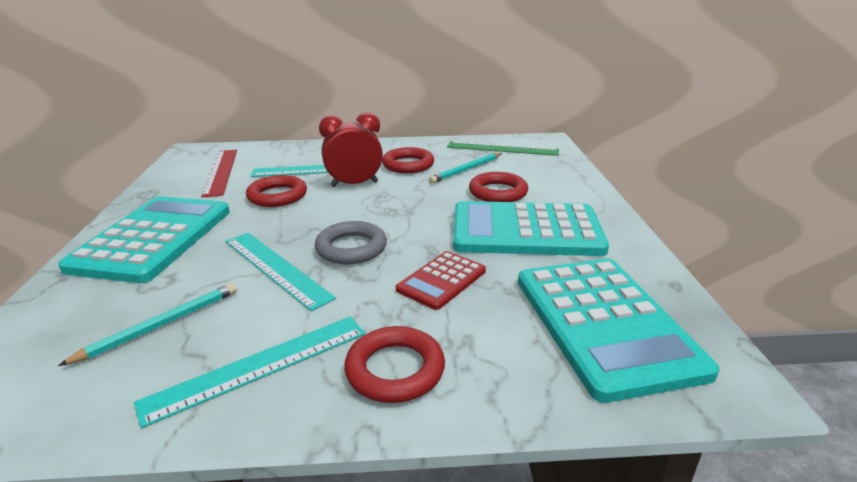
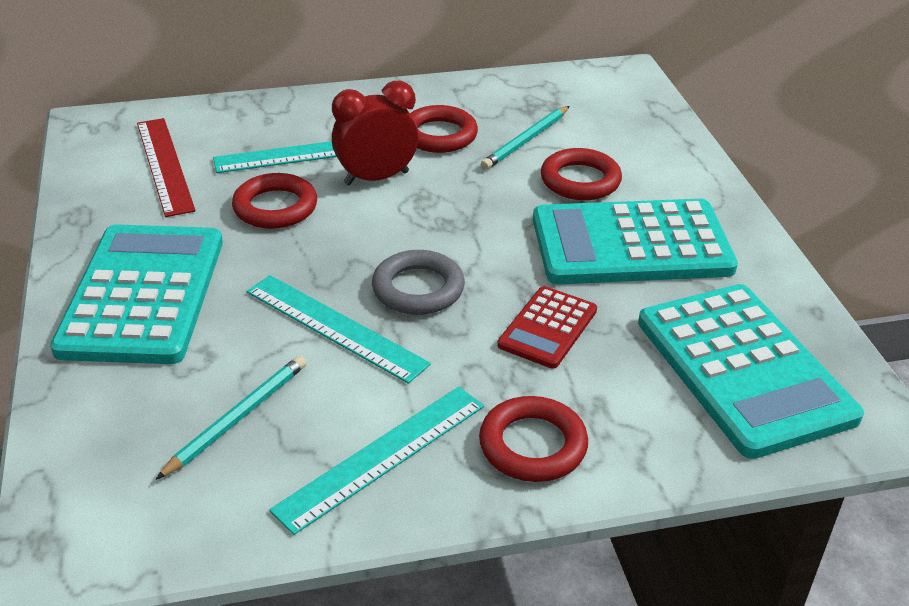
camera: 10 degrees left, 10 degrees up
green ruler [447,141,559,156] -> none

